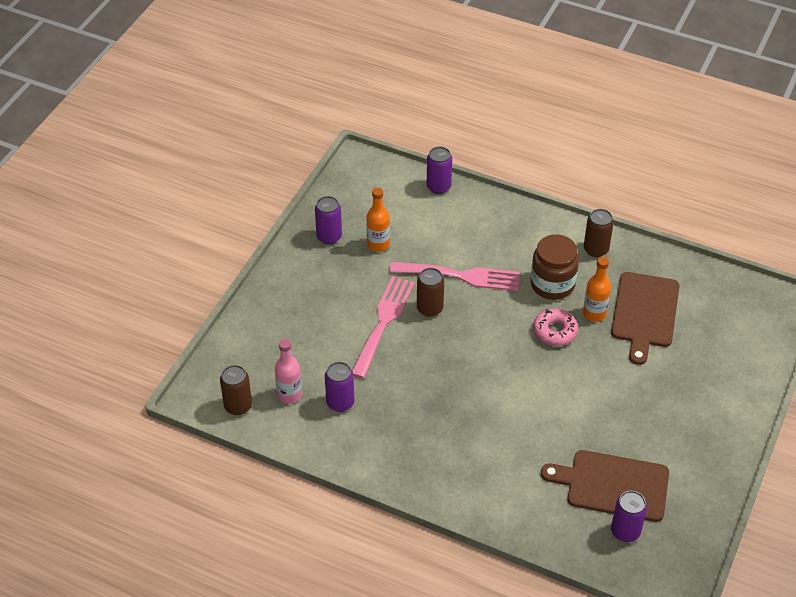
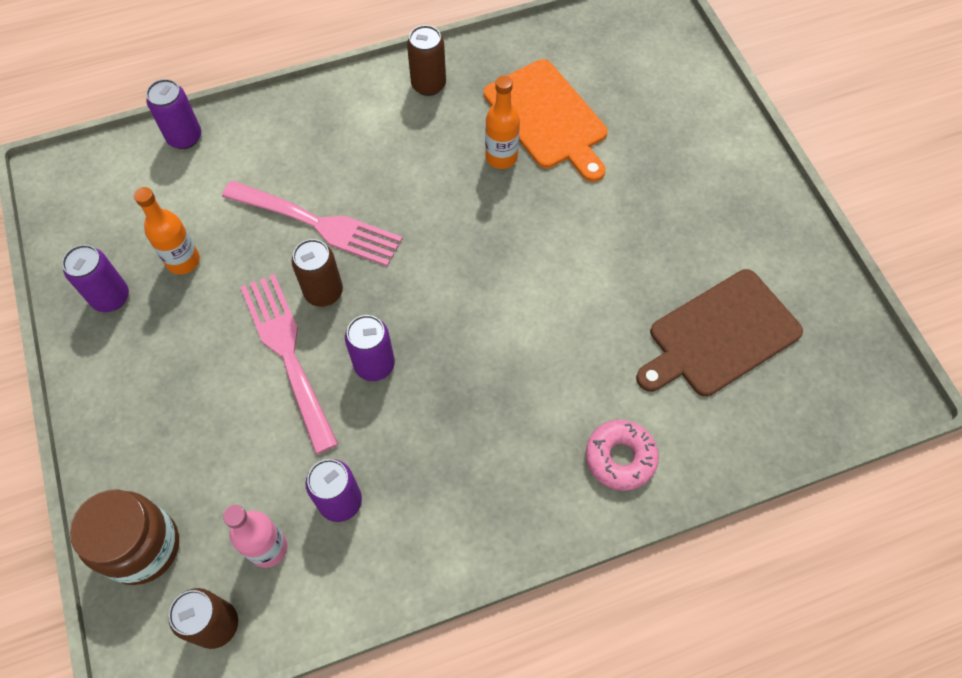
camera: 45 degrees left, 15 degrees up
pink fork [390,262,520,291] -> pink fork turned 60 degrees clockwise [222,181,403,267]
brown jar [531,234,579,300] -> brown jar moved to [70,489,179,585]
pink donut [533,308,578,346] -> pink donut moved to [586,420,659,491]
brown cutting board [611,272,680,365] -> orange cutting board [484,59,607,182]
purple can [611,491,647,542] -> purple can moved to [345,315,395,381]

